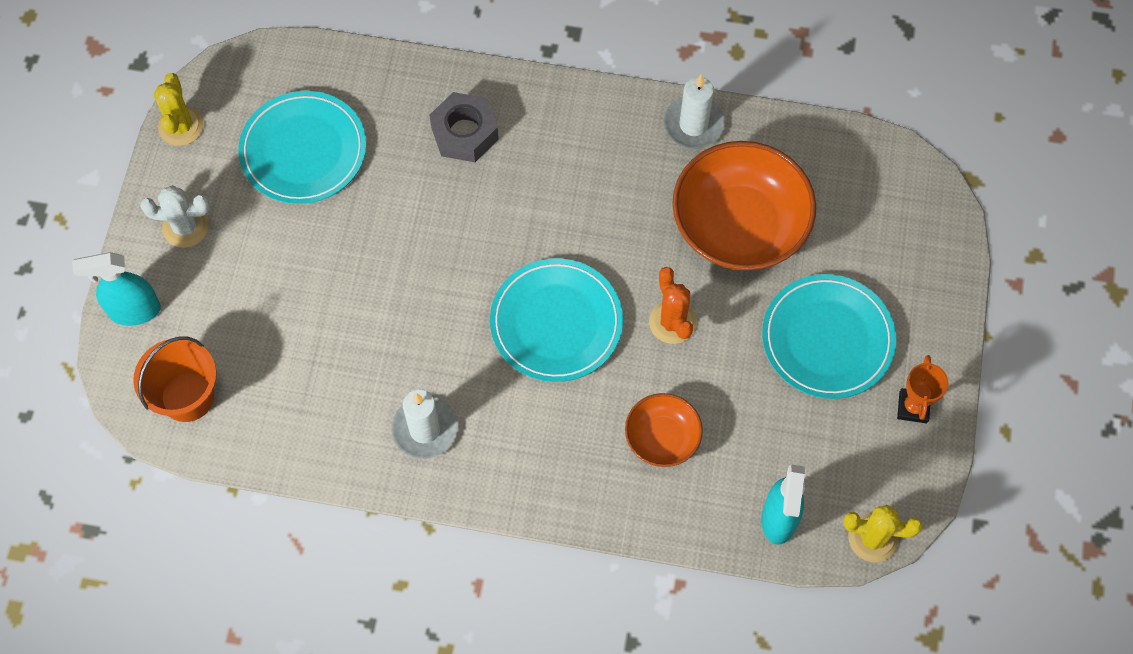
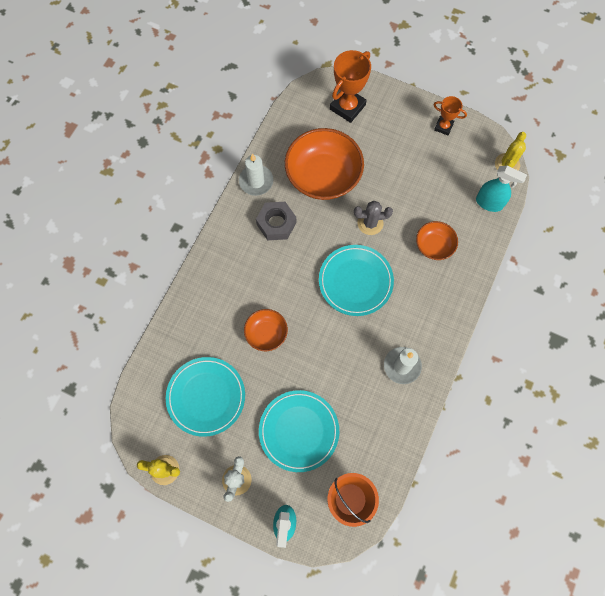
camera: 75 degrees left, 5 degrees up
grey nut [429,92,499,162] -> grey nut moved to [256,202,296,240]
orange cactus [649,267,697,344] -> grey cactus [354,201,393,235]
turquoise plate [762,274,896,399] -> turquoise plate moved to [259,390,339,472]
none -> orange bowl [244,309,288,351]
none -> orange trophy [330,50,371,123]

